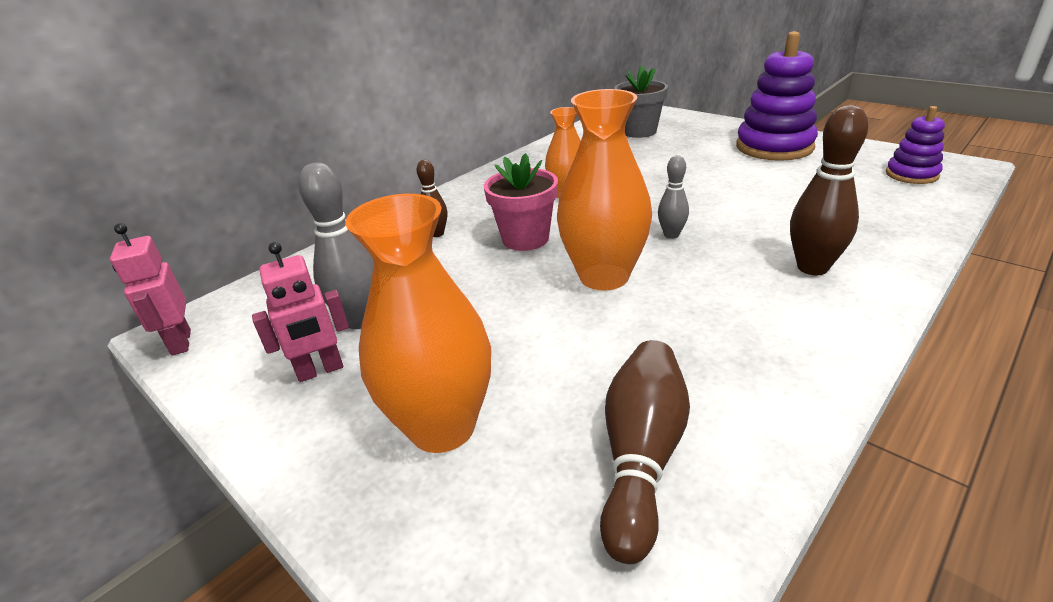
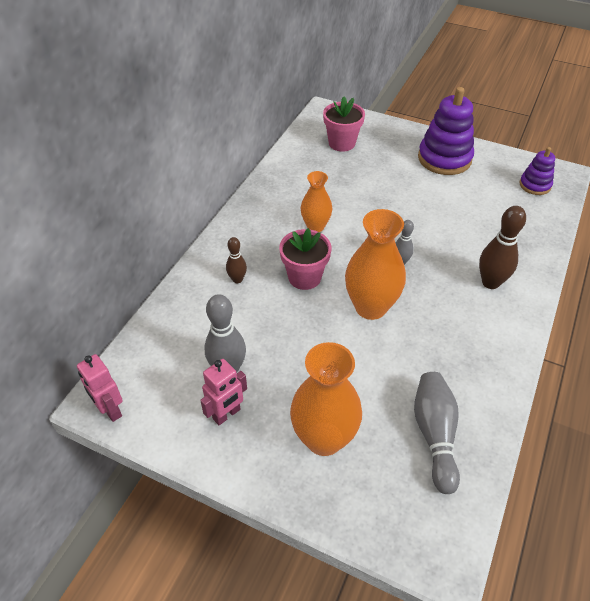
camera: 20 degrees left, 15 degrees up
brown bowling pin [600,340,690,564] -> grey bowling pin [414,372,460,494]
grey flower pot [614,66,668,138] -> pink flower pot [323,96,365,152]

